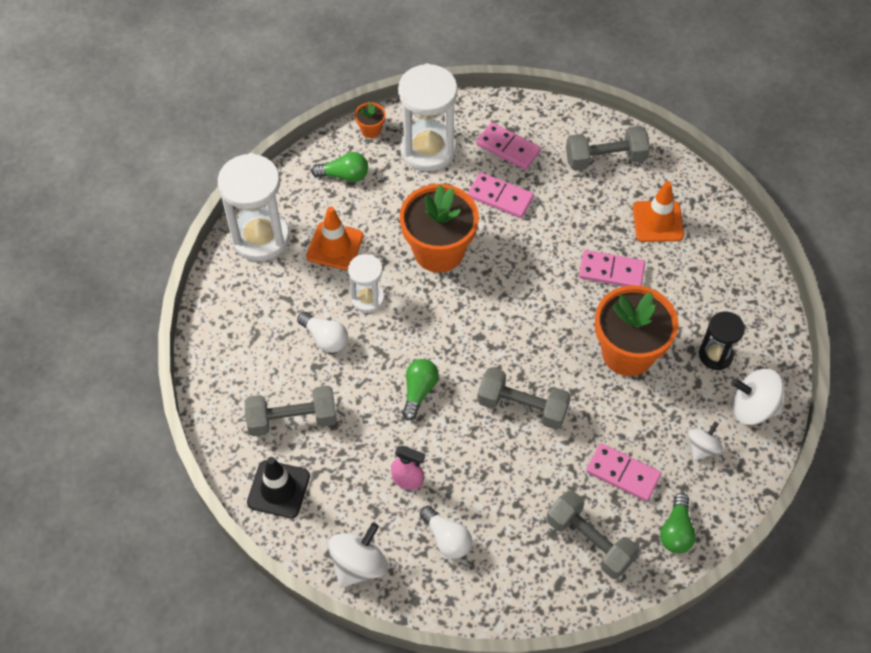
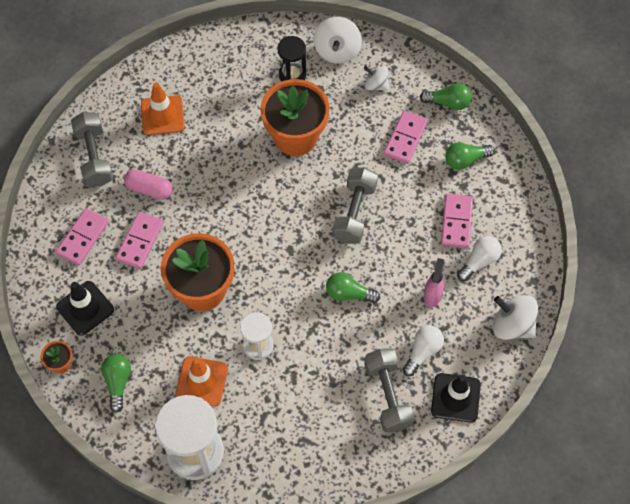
camera: 95 degrees left, 5 degrees up
white light bulb [297,312,348,353] -> white light bulb moved to [402,325,444,376]
white hourglass [398,63,458,171] -> black traffic cone [56,281,114,336]
grey dumbbell [547,490,639,579] -> green light bulb [445,142,495,170]
pink domino [579,250,645,286] -> pink domino moved to [441,194,473,248]
none -> pink capsule [124,169,173,200]

